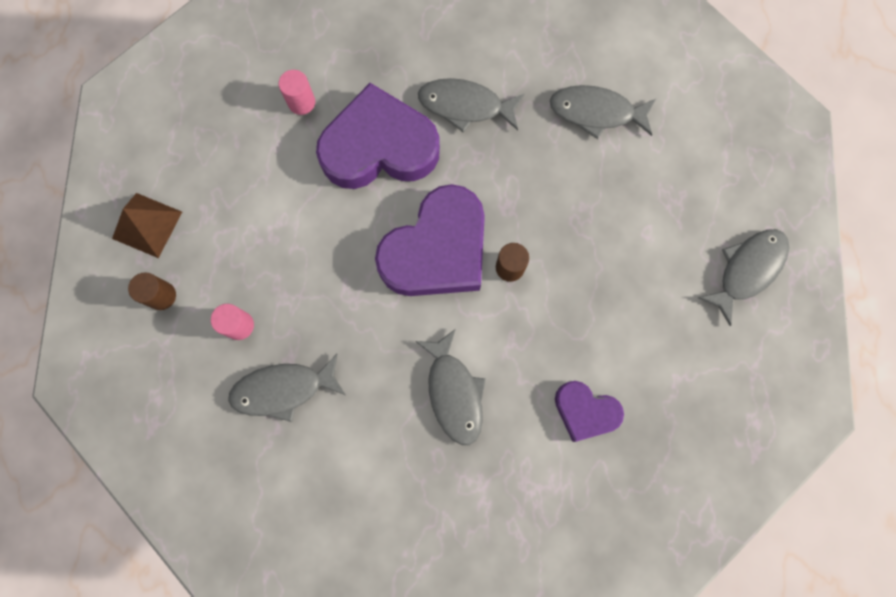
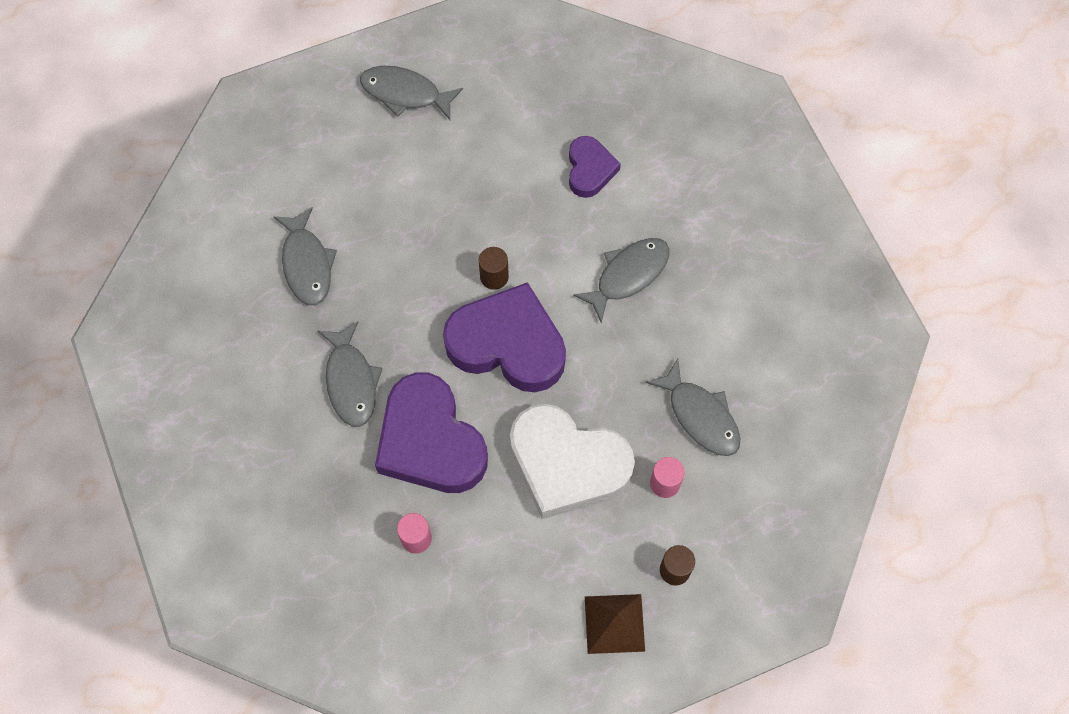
camera: 115 degrees left, 10 degrees down
none -> white heart [510,404,635,519]

